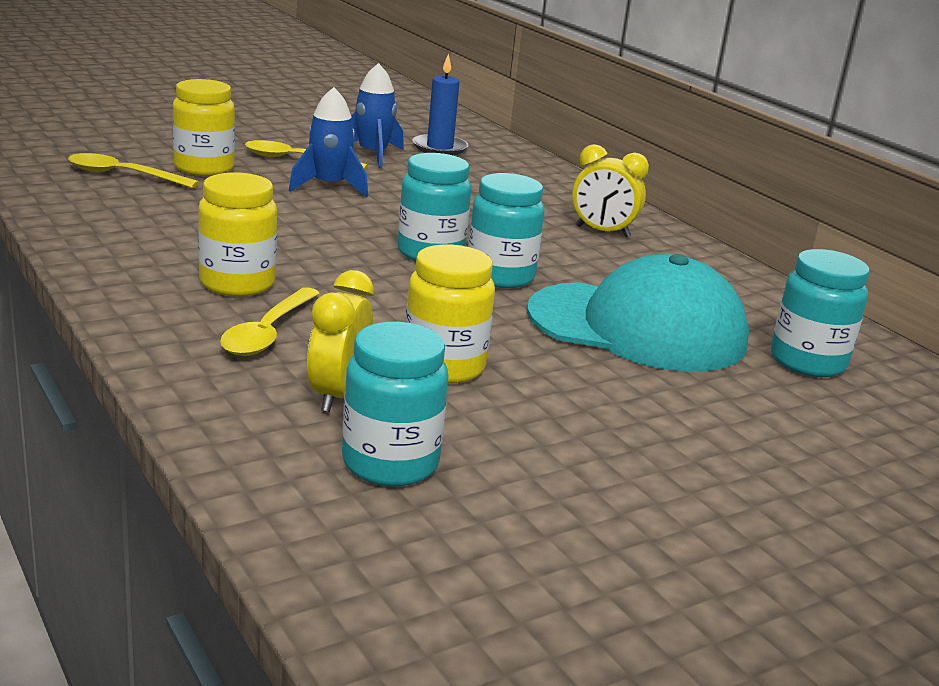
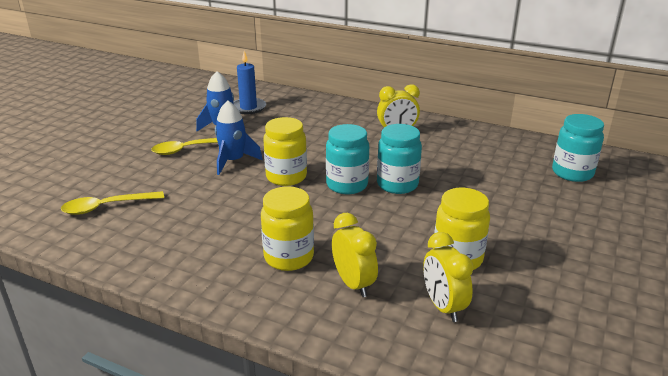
camera: 30 degrees left, 5 degrees up
yellow jar [172,79,235,176] -> yellow jar moved to [263,117,307,186]
yellow spoon [220,287,320,356] -> yellow clock [332,213,378,297]
turquoise jar [342,322,449,486] -> none
turquoise cap [527,254,749,372] -> none

